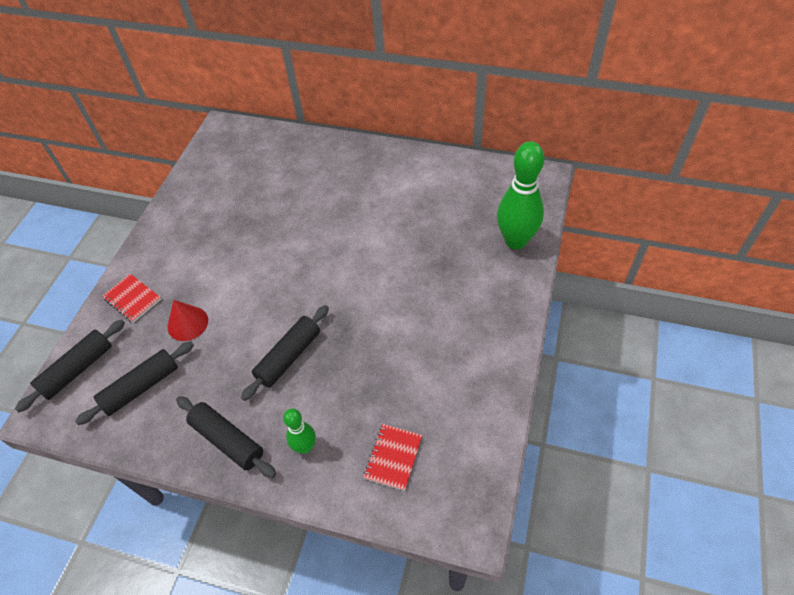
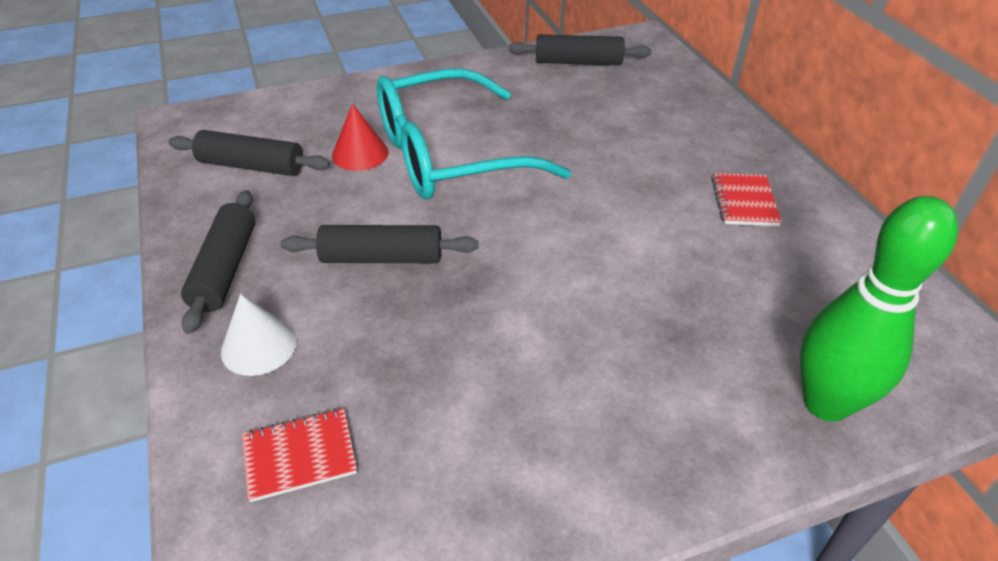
camera: 50 degrees right, 10 degrees down
black rolling pin [15,319,125,412] -> black rolling pin moved to [509,34,651,65]
red notebook [102,274,161,323] -> red notebook moved to [712,173,782,226]
green bowling pin [283,408,316,454] -> white cone [221,294,296,376]
none -> turquoise glasses [377,68,571,199]

